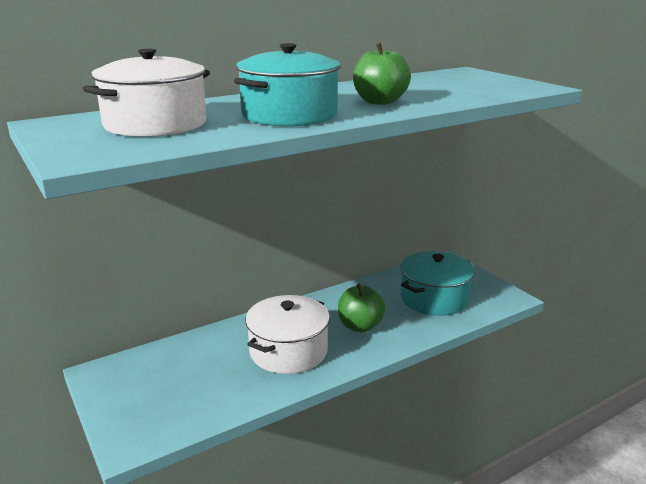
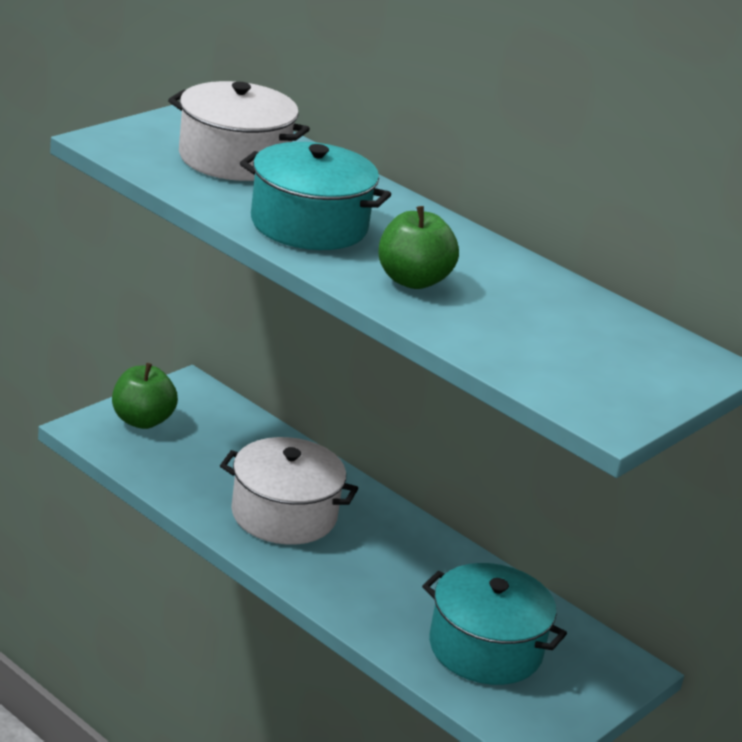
camera: 70 degrees right, 5 degrees up
green apple [338,284,386,332] -> green apple moved to [112,363,178,429]

